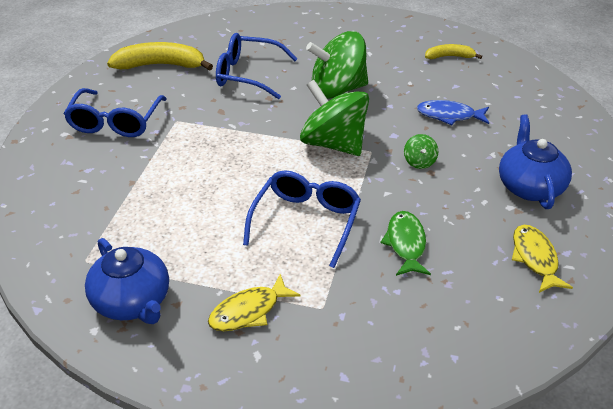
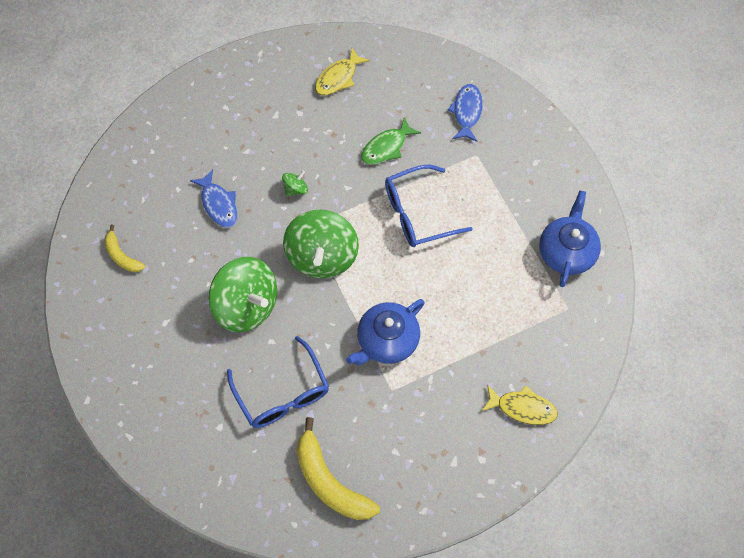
camera: 130 degrees left, 25 degrees up
blue glasses [64,88,167,137] -> none
yellow fish [208,274,301,331] -> yellow fish moved to [482,385,558,425]
blue teapot [499,114,572,209] -> blue teapot moved to [346,299,425,365]
none -> blue fish [448,84,483,142]

